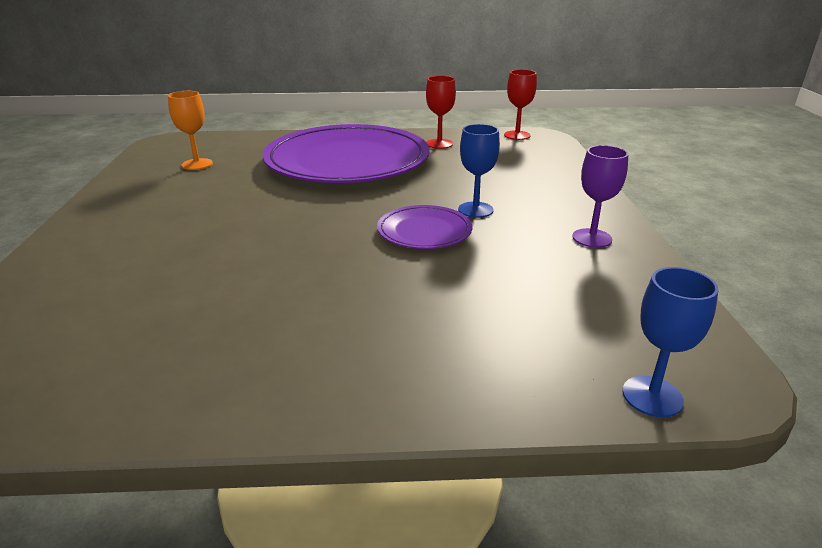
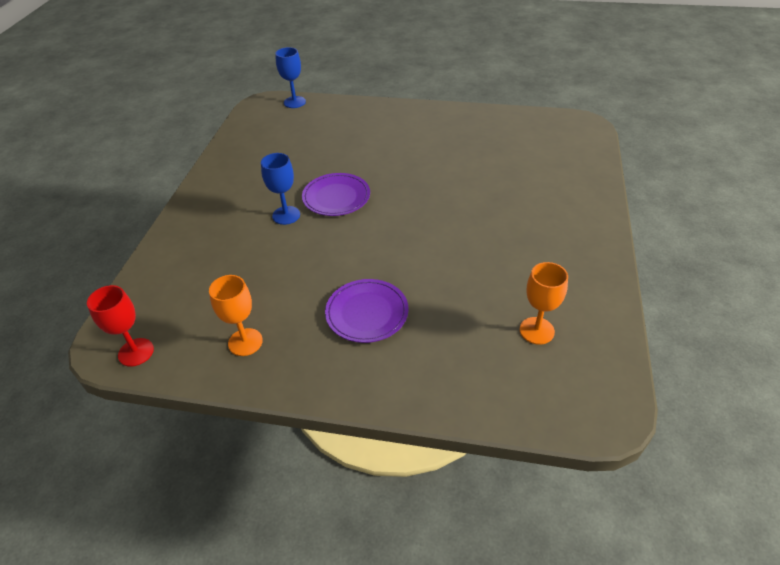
camera: 165 degrees left, 15 degrees up
purple plate [262,124,430,183] -> purple plate [325,279,409,343], size x0.45
red goblet [426,76,456,149] -> orange goblet [209,275,263,356]
purple goblet [573,145,628,248] -> none

